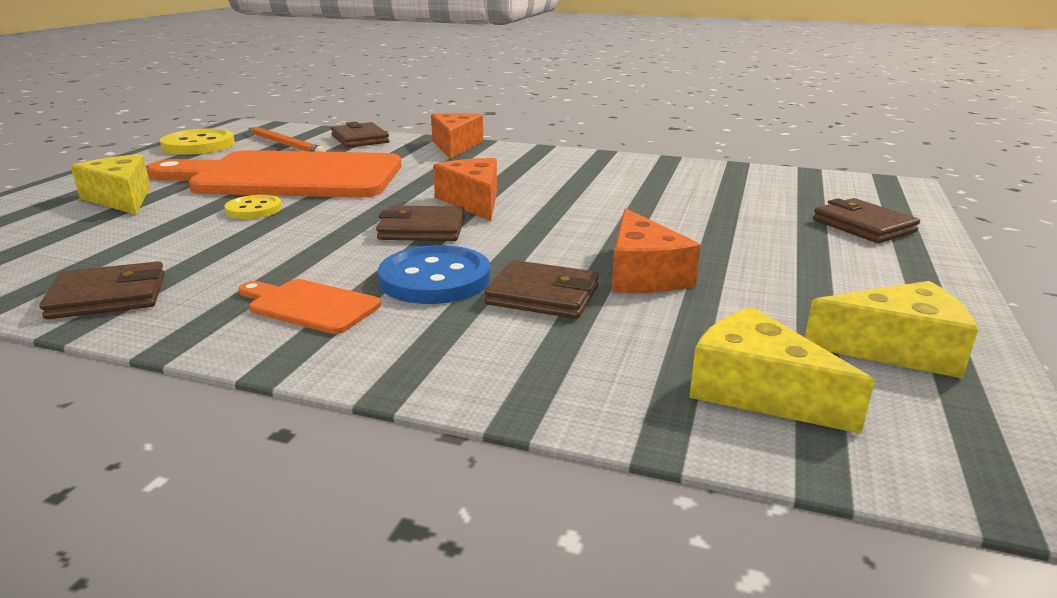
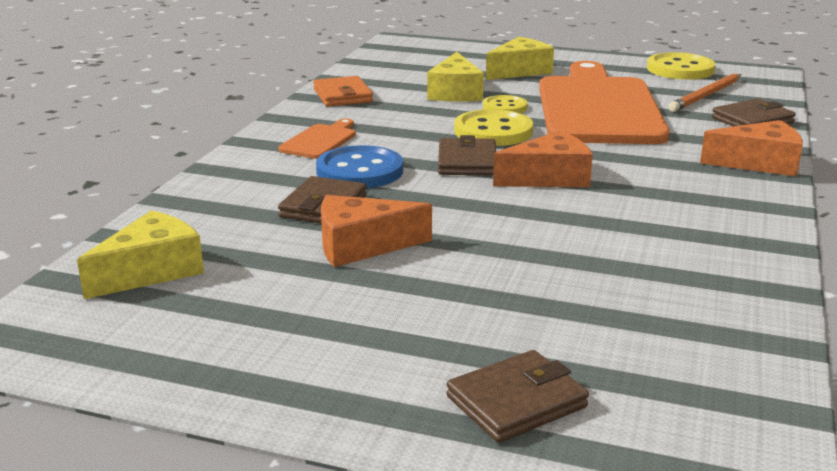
camera: 90 degrees right, 0 degrees up
brown wallet [39,261,165,319] -> orange wallet [313,76,373,107]
yellow cheese [805,281,978,379] -> yellow cheese moved to [427,52,484,102]
none -> yellow button [454,109,533,146]

